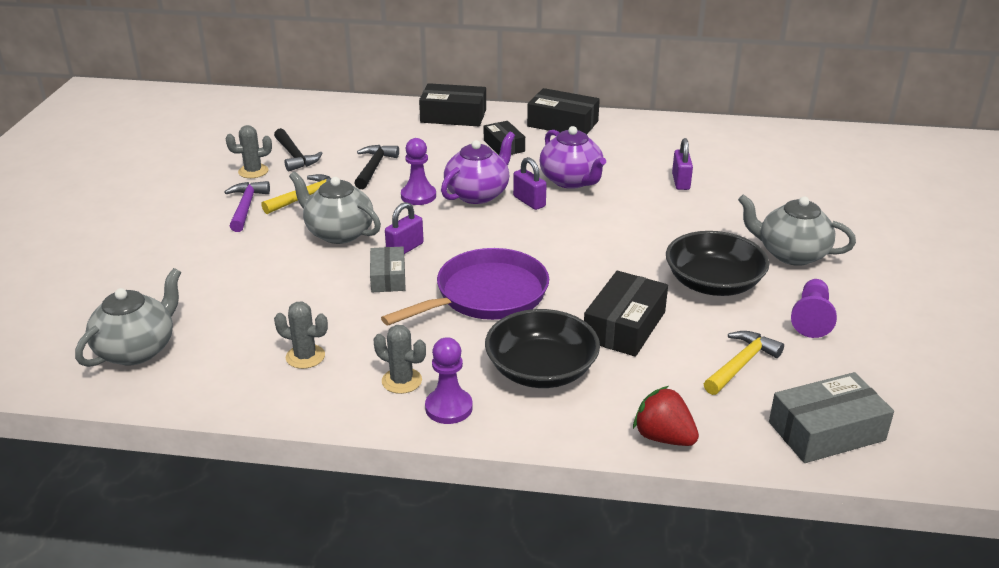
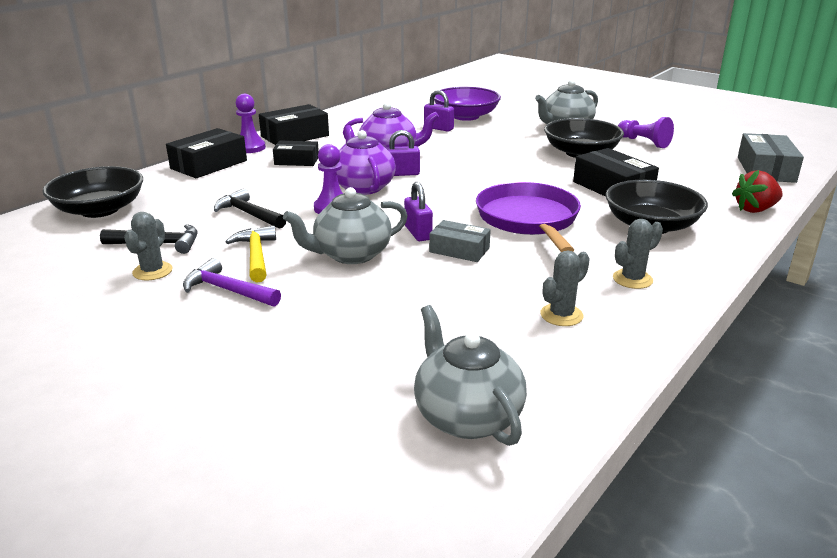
camera: 60 degrees left, 5 degrees down
purple pawn [425,337,473,424] -> purple pawn moved to [236,94,266,153]
yellow hammer [704,331,784,395] -> none
none -> black bowl [42,166,143,218]
none -> purple bowl [434,87,501,121]

